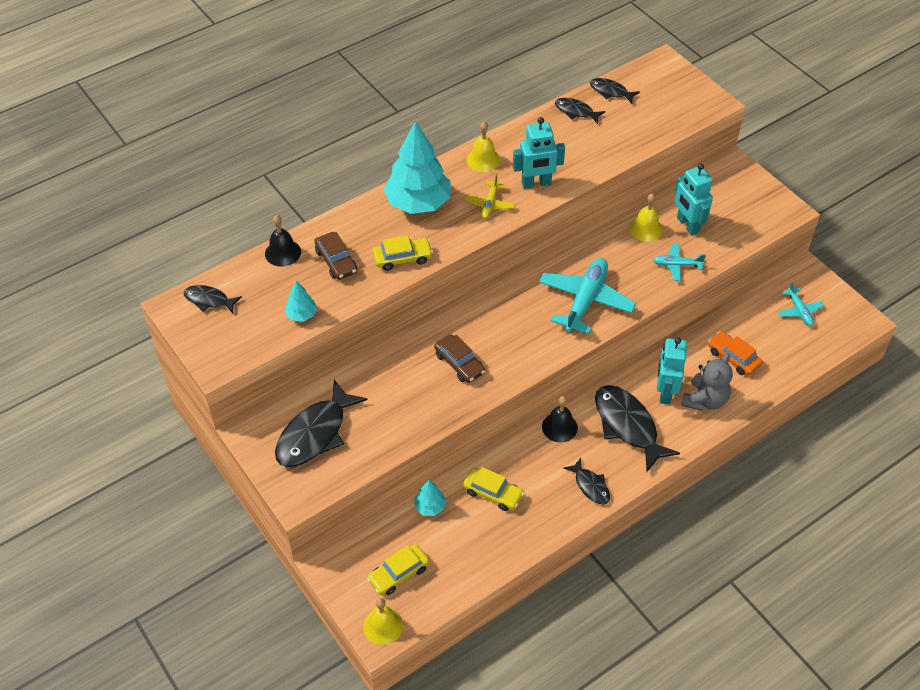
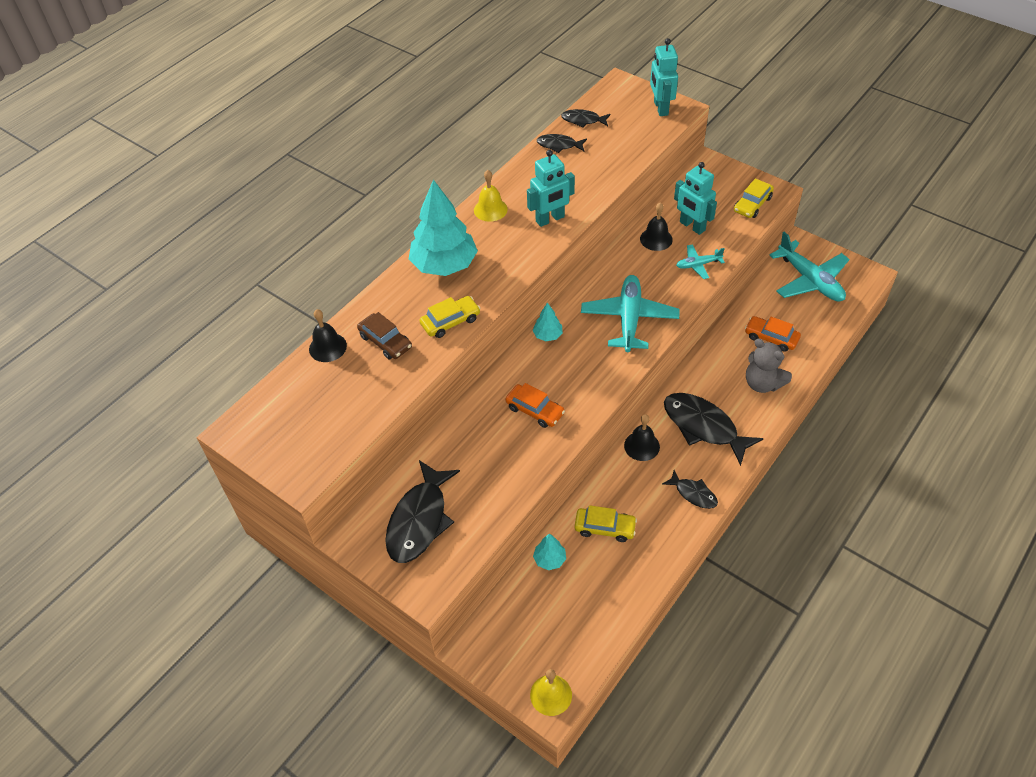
camera: 15 degrees left, 0 degrees up
black fish [184,285,242,313] -> none
turquoise tree [285,281,317,321] -> turquoise tree moved to [532,302,563,341]
yellow car [367,544,429,595] -> yellow car moved to [734,178,774,218]
brown car [434,334,485,383] -> orange car [505,383,565,428]
yellow plane [465,174,516,219] -> none
yellow bell [629,193,663,242] -> black bell [640,202,673,251]
turquoise robot [657,337,687,405] -> turquoise robot moved to [650,38,678,116]
grey teddy bear [682,353,733,411] -> grey teddy bear turned 120 degrees clockwise [746,339,792,393]
turquoise plane [778,282,824,326] -> turquoise plane [769,232,850,301], size x1.94

